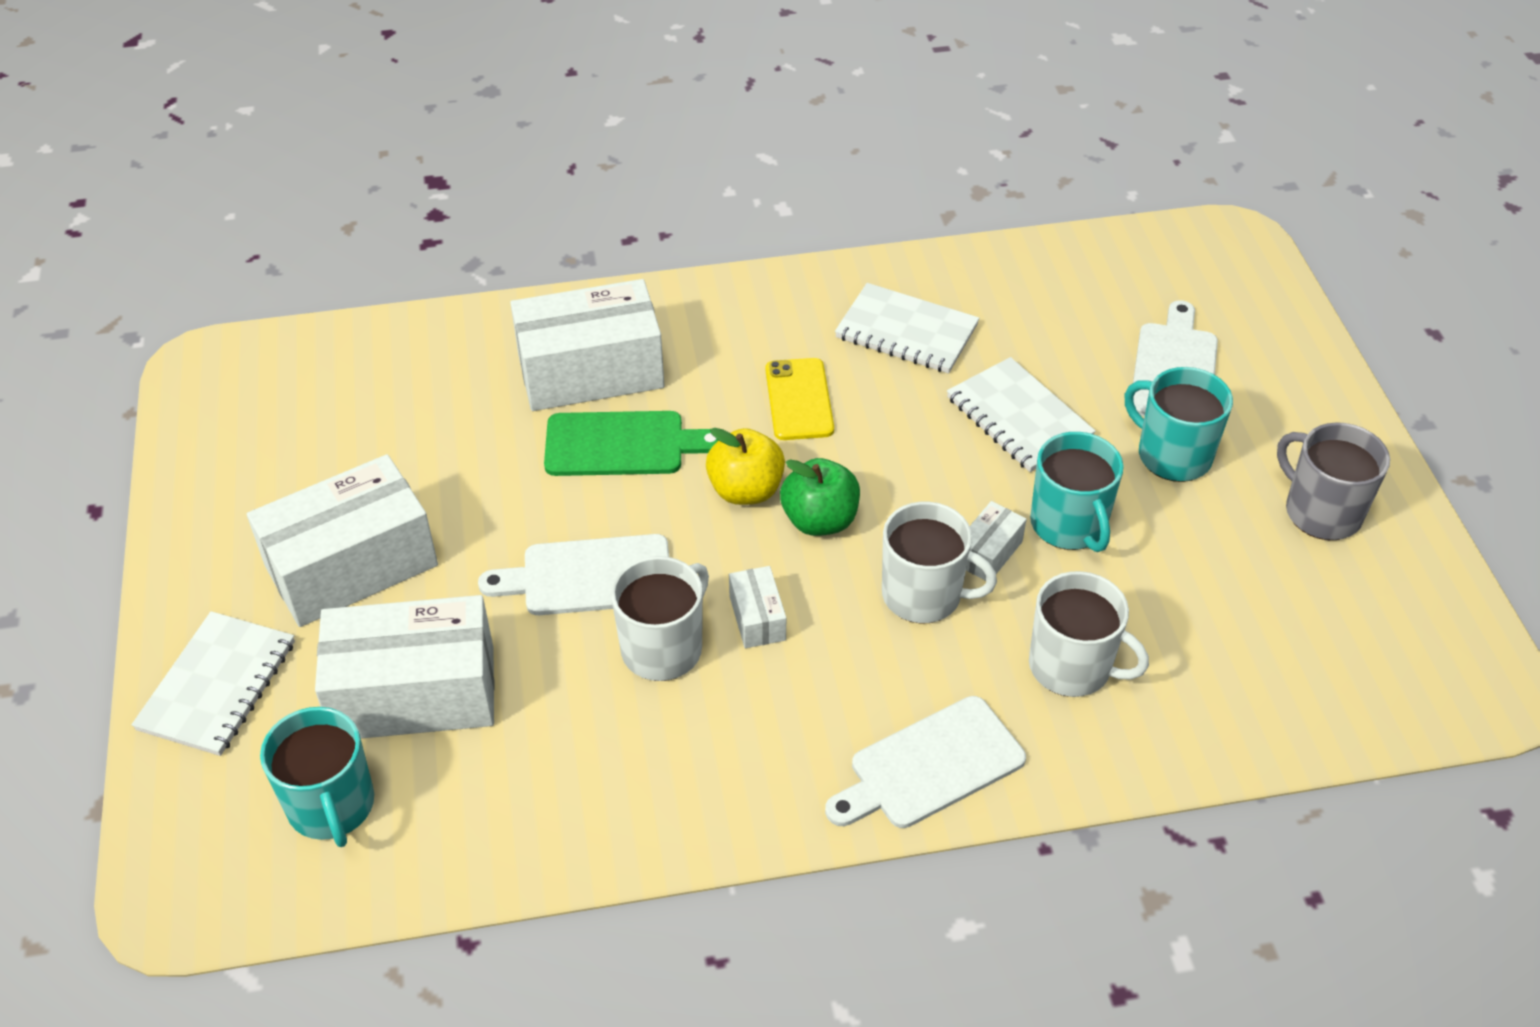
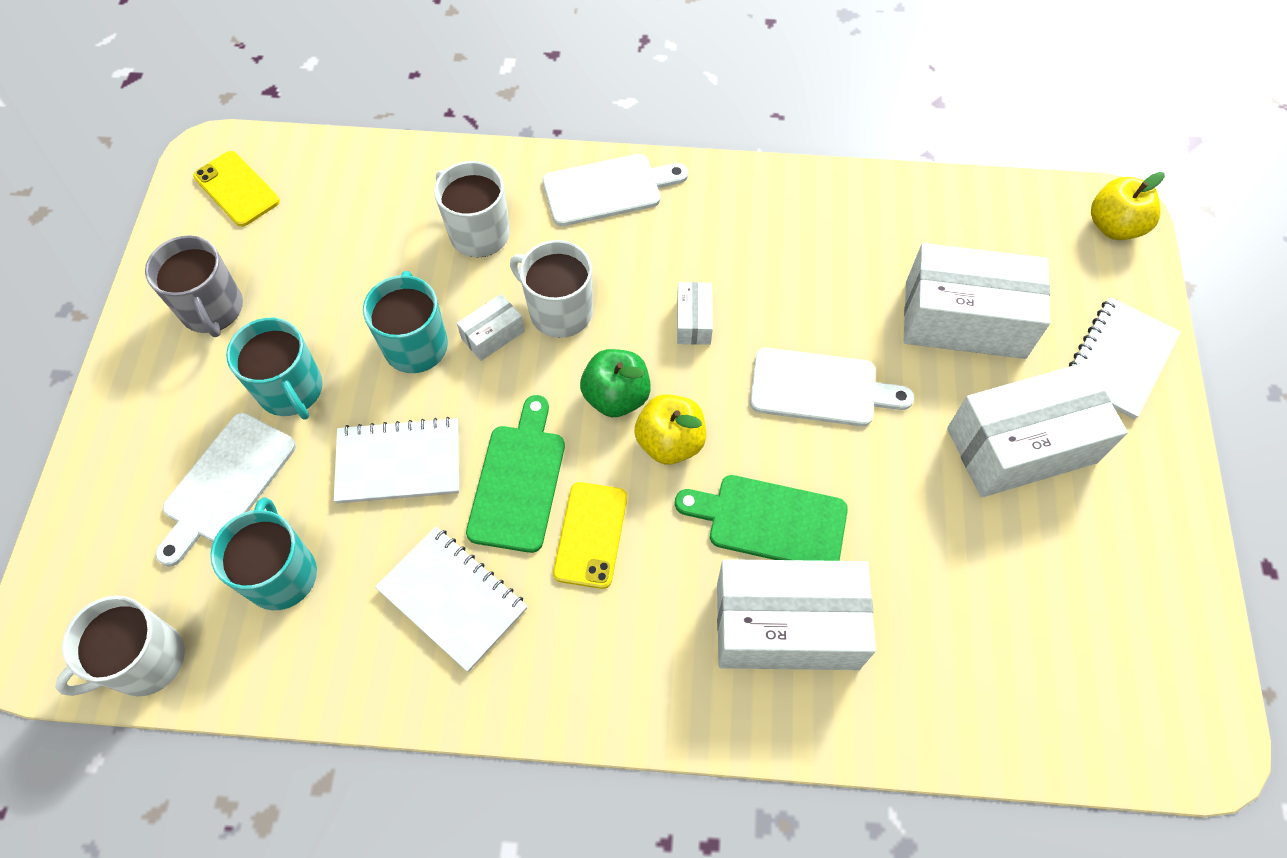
camera: 165 degrees left, 15 degrees up
turquoise mug [260,707,374,847] -> turquoise mug moved to [210,497,317,610]
white mug [611,556,709,681] -> white mug moved to [55,596,185,696]
white notebook [947,357,1096,472] -> white notebook turned 75 degrees counterclockwise [334,417,459,504]
none -> yellow phone [193,151,280,227]
none -> green cutting board [466,395,565,553]
none -> yellow apple [1091,172,1165,240]

